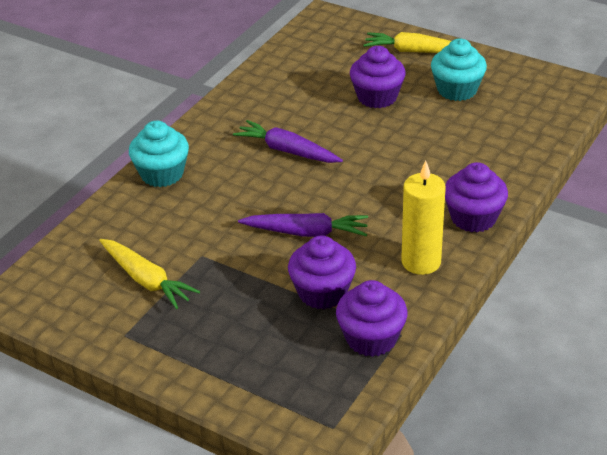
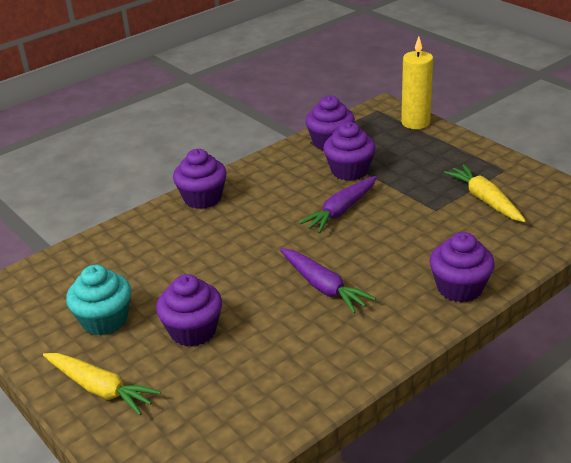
camera: 160 degrees left, 5 degrees down
turquoise cupcake [129,121,189,187] -> purple cupcake [430,232,495,302]
purple carrot [238,213,368,237] -> purple carrot turned 75 degrees counterclockwise [299,176,377,233]
yellow candle [401,161,446,275] -> yellow candle moved to [401,37,433,129]

